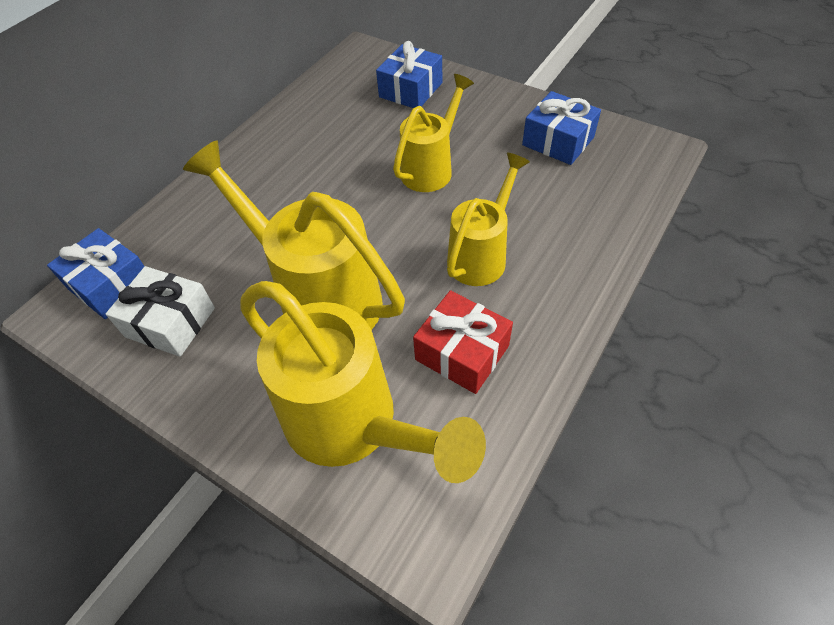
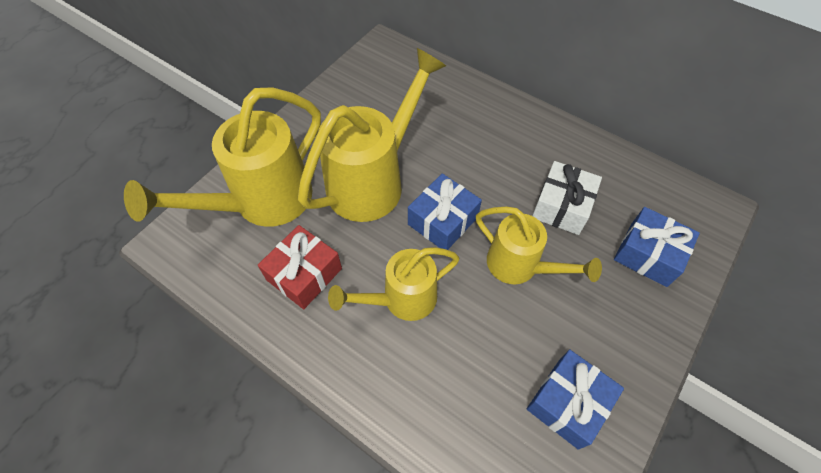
camera: 90 degrees right, 5 degrees up
blue gift [47,228,145,319] -> blue gift moved to [408,173,482,250]
white gift [106,266,215,357] -> white gift moved to [532,161,602,235]
yellow watering can [447,153,530,286] -> yellow watering can turned 120 degrees clockwise [328,247,459,321]

